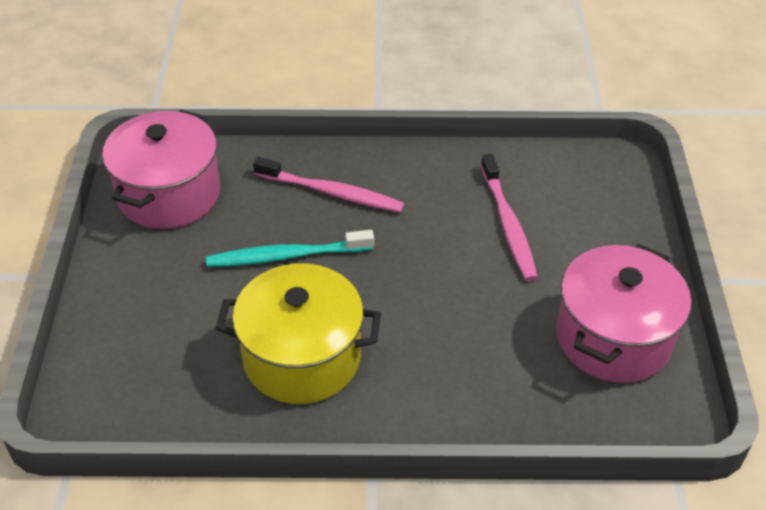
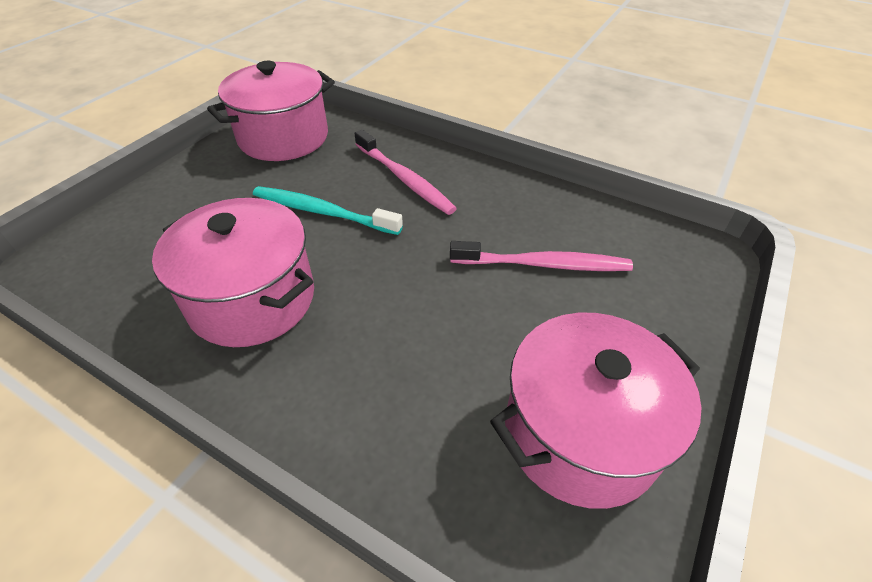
camera: 30 degrees right, 0 degrees up
yellow pot [216,264,381,404] -> pink pot [152,198,314,347]
pink toothbrush [481,154,538,281] -> pink toothbrush turned 105 degrees counterclockwise [450,241,633,271]

